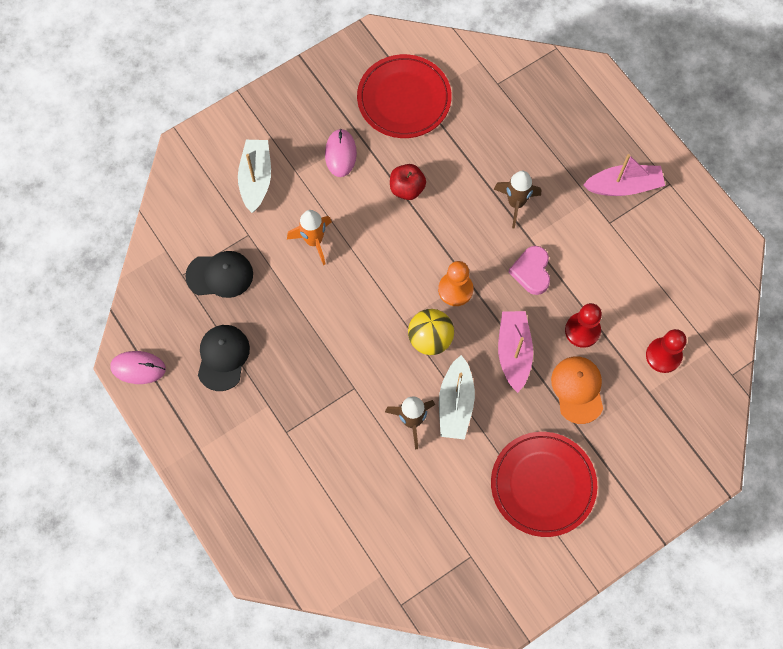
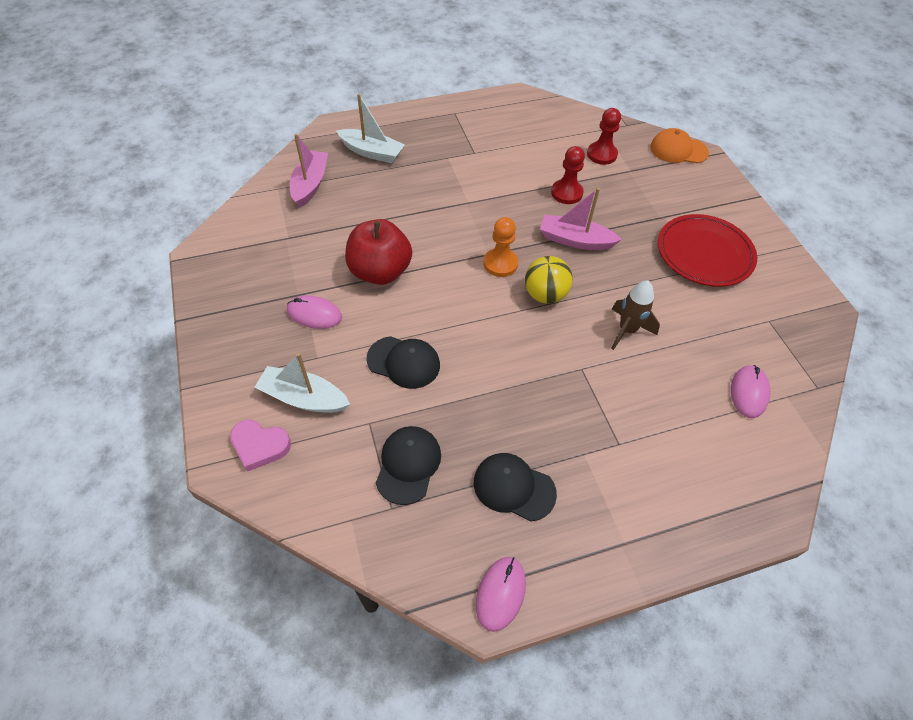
camera: 75 degrees left, 15 degrees down
orange rocket [287,210,332,265] -> black cap [367,336,440,389]
red plate [357,54,452,138] -> none
red apple [390,164,426,200] -> red apple [345,219,412,285], size x1.71
white boat [439,355,475,440] -> white boat moved to [336,94,405,163]
brown rocket [494,171,541,229] -> none
pink heart [508,246,550,295] -> pink heart moved to [230,420,291,472]
orange cap [551,356,603,424] -> orange cap moved to [650,128,709,163]
pink boat [583,154,665,196] -> pink boat moved to [290,134,328,208]
none -> pink mouse [731,365,770,418]

